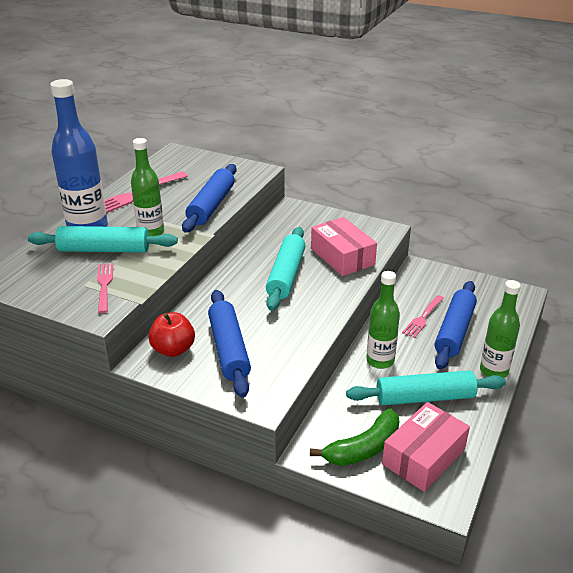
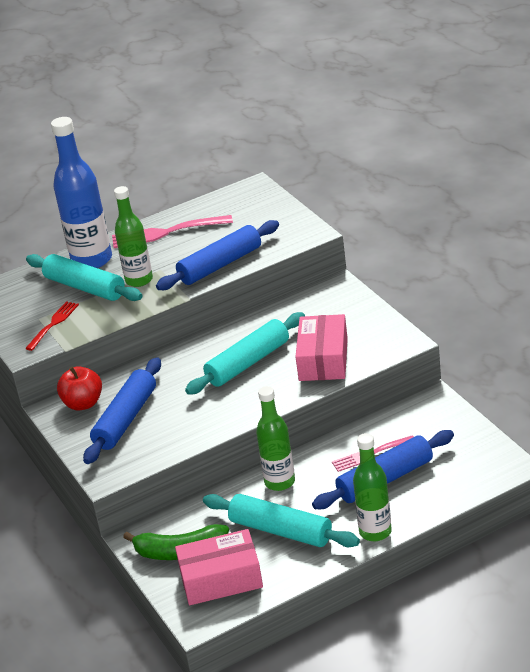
camera: 40 degrees right, 0 degrees up
pink fork [97,263,113,313] -> red fork [25,301,79,351]

